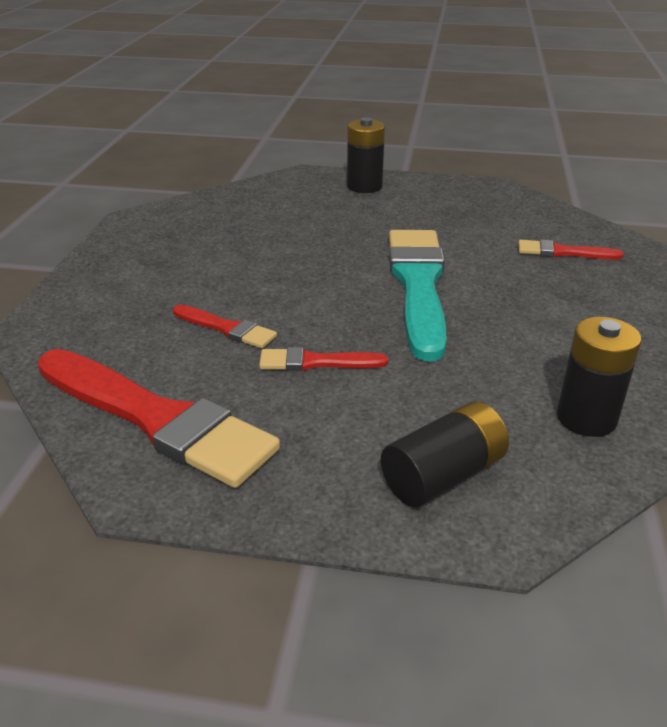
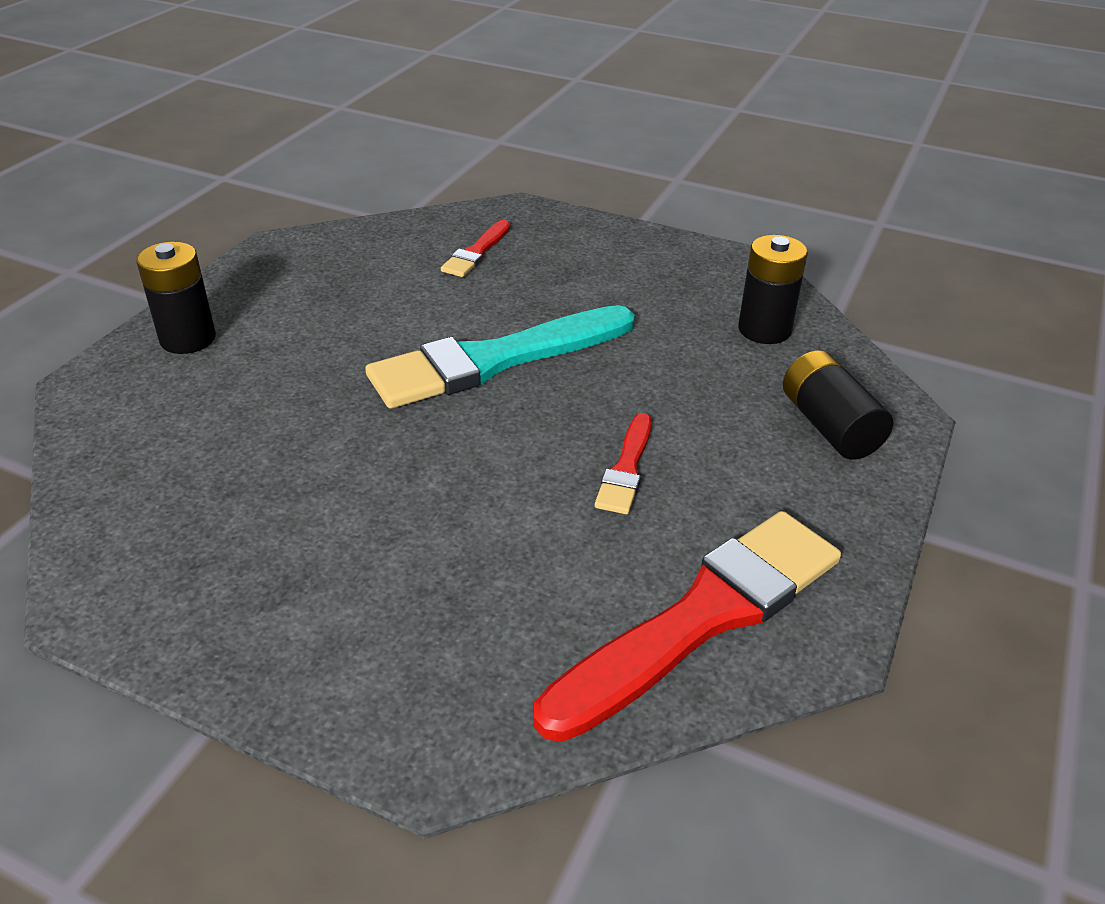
camera: 75 degrees left, 5 degrees up
red brush [173,304,277,348] -> none
turquoise brush [389,230,447,361] -> turquoise brush turned 45 degrees counterclockwise [365,305,635,409]

